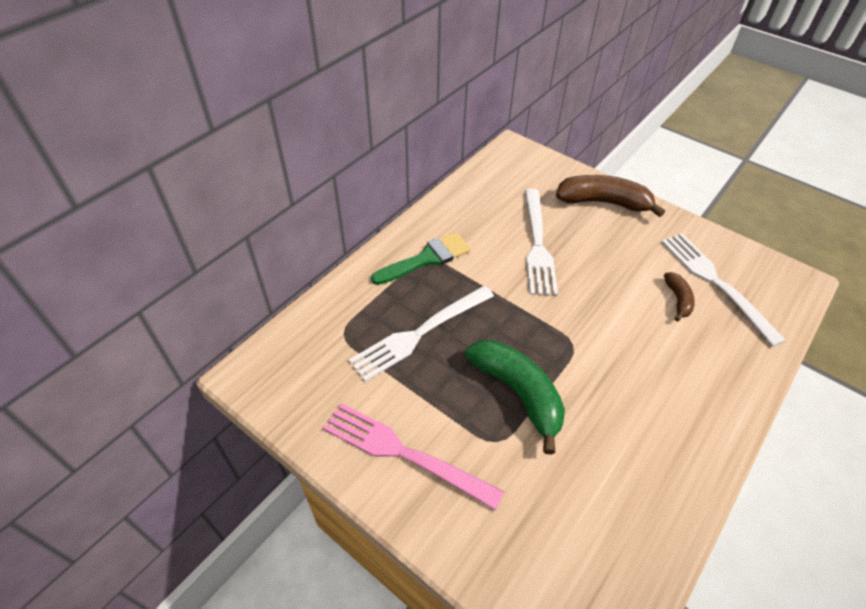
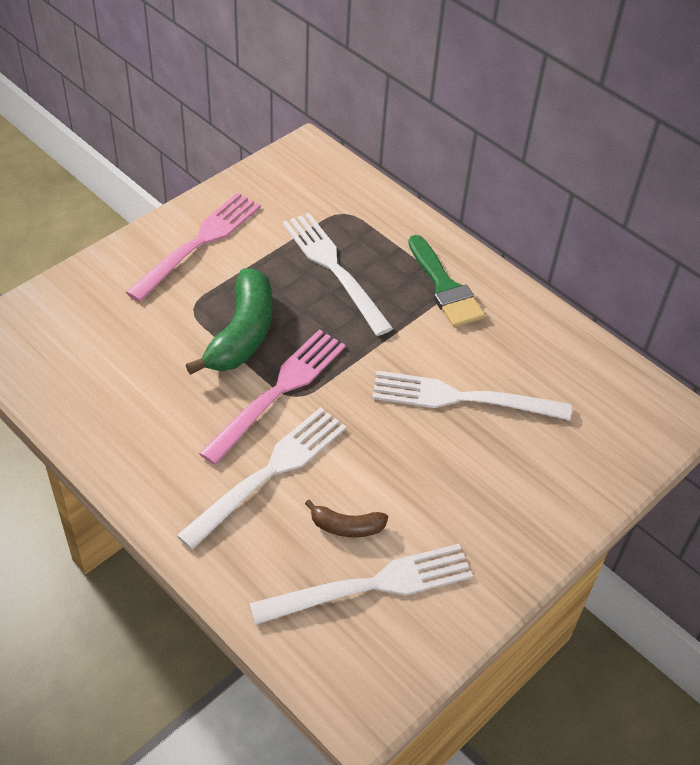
camera: 95 degrees right, 0 degrees up
green banana [465,340,565,455] -> green banana turned 45 degrees counterclockwise [186,268,273,375]
brown banana [556,175,665,217] -> none
none -> white fork [176,407,346,550]
none -> pink fork [199,330,346,465]

